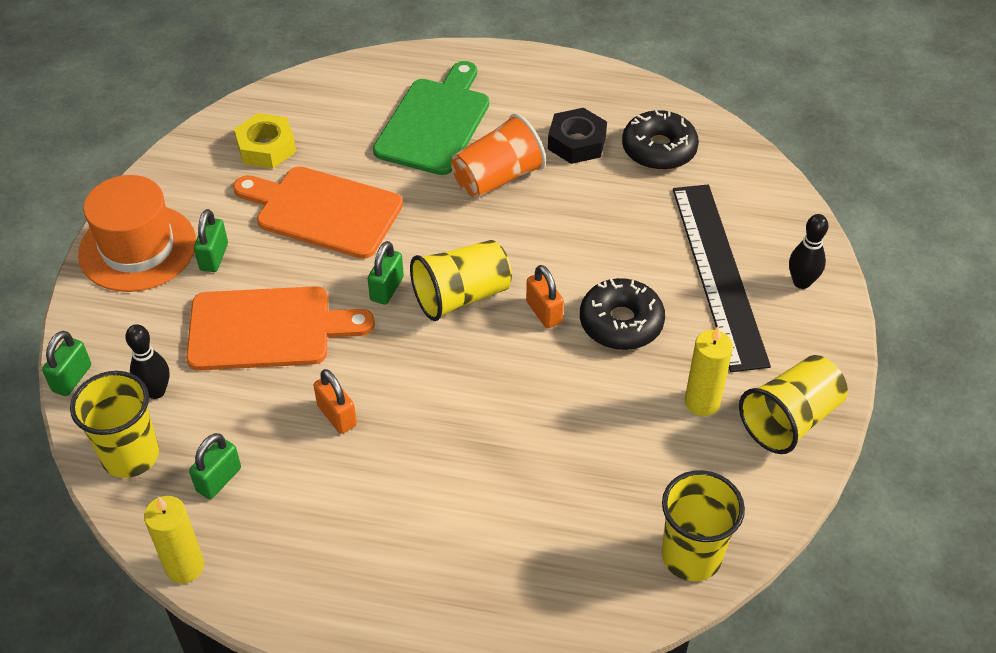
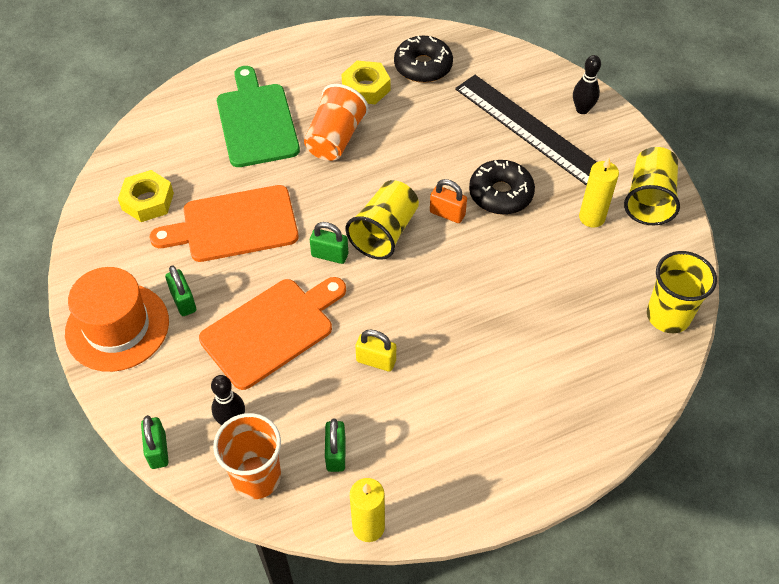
camera: 35 degrees left, 5 degrees up
yellow cup [70,371,159,478] -> orange cup [213,413,281,499]
orange padlock [313,369,357,434] -> yellow padlock [355,330,396,372]
green padlock [368,241,404,305] -> green padlock turned 60 degrees counterclockwise [310,222,348,264]
black nut [548,108,607,164] -> yellow nut [341,60,391,104]

